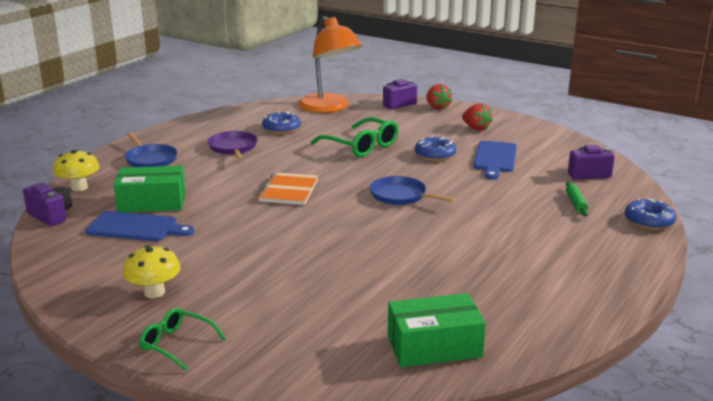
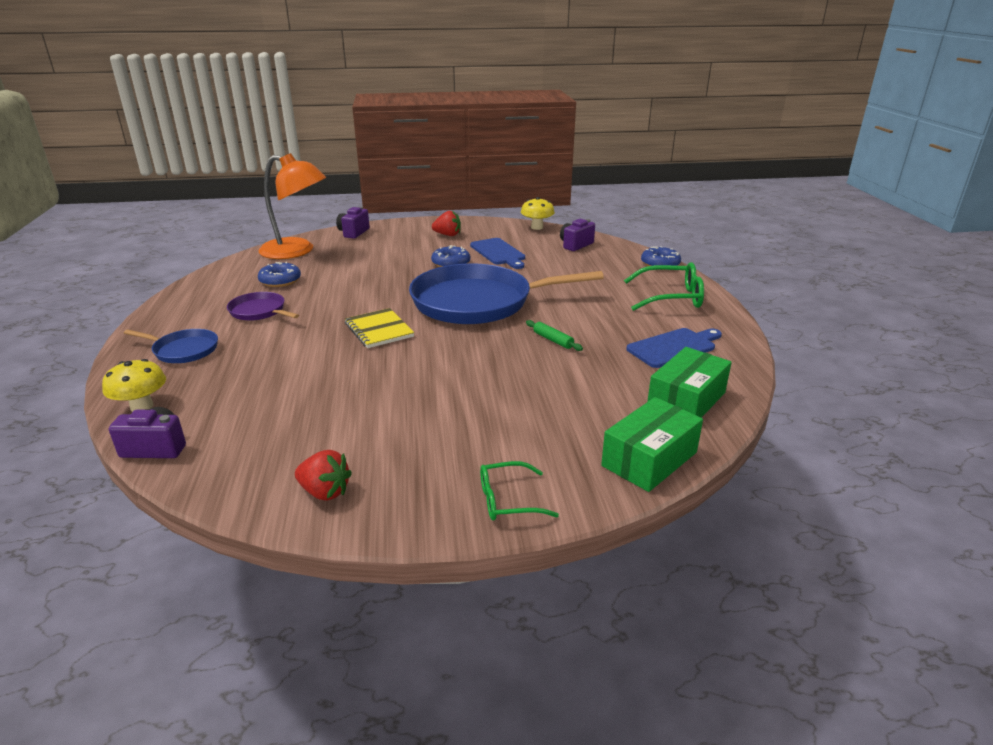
camera: 40 degrees left, 5 degrees up
blue cutting board [86,211,194,241] -> blue cutting board moved to [627,328,722,368]
green box [114,166,186,212] -> green box moved to [601,397,703,492]
yellow mushroom [123,245,181,298] -> yellow mushroom moved to [521,197,555,230]
orange notebook [258,172,318,205] -> yellow notebook [345,308,414,348]
green glasses [311,117,398,157] -> green glasses moved to [624,262,704,311]
blue pan [370,176,455,205] -> blue pan [409,263,604,324], size x2.21
red strawberry [426,84,452,110] -> red strawberry moved to [295,450,352,501]
green rolling pin [566,181,588,216] -> green rolling pin moved to [526,320,583,351]

